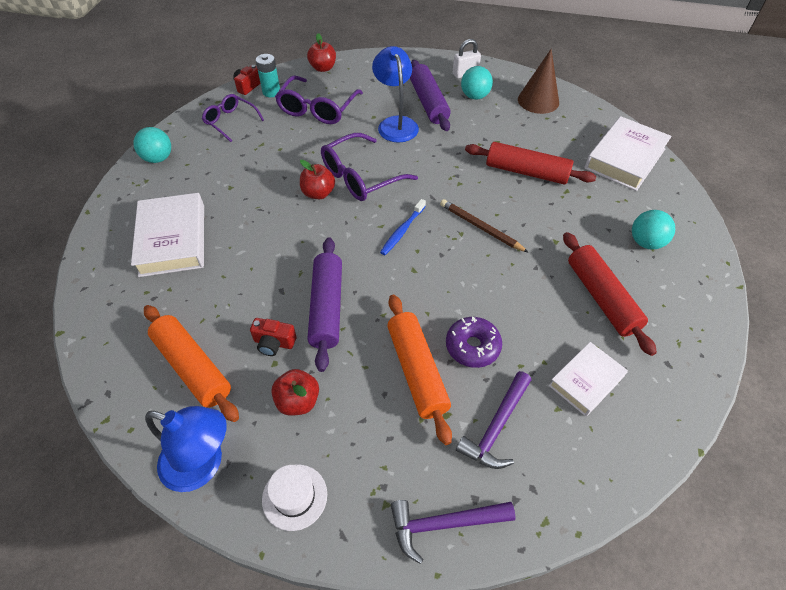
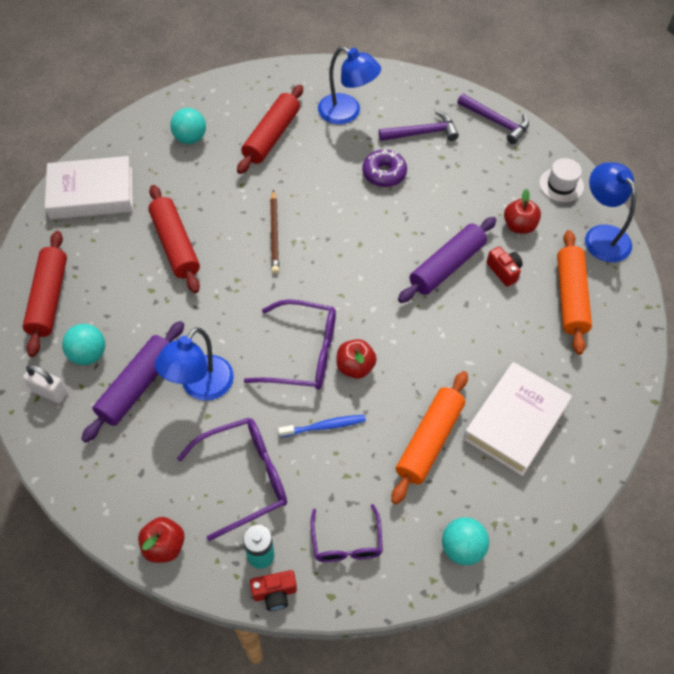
camera: 135 degrees left, 5 degrees up
blue toothbrush [380,199,426,255] -> blue toothbrush moved to [278,415,366,437]
orange rolling pin [387,295,452,445] -> orange rolling pin moved to [391,371,468,504]
brown cone [518,49,559,114] -> red rolling pin [22,231,67,357]
white book [549,342,628,417] -> blue lamp [318,46,381,124]

